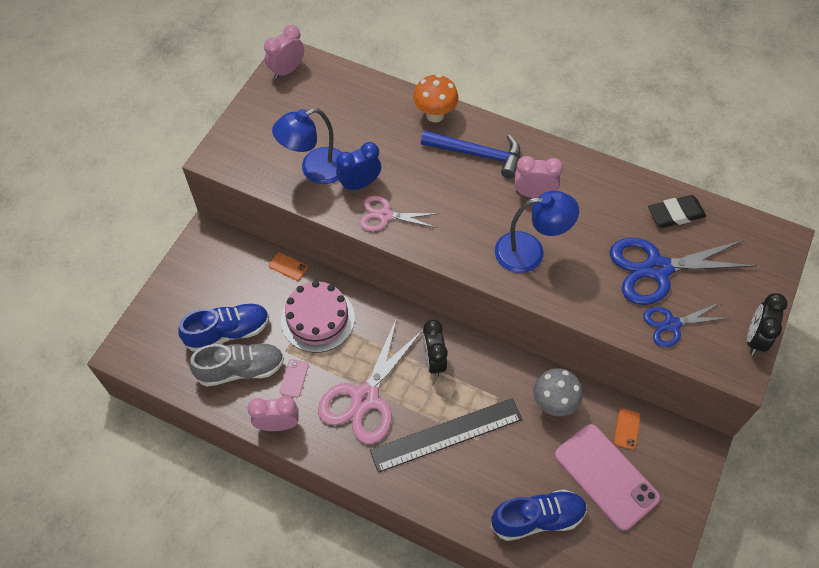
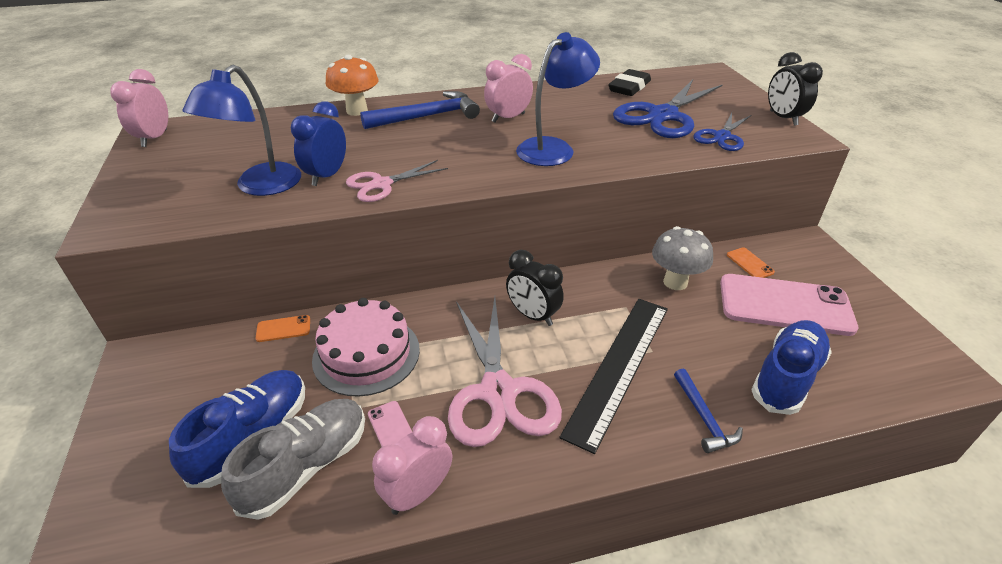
camera: 40 degrees left, 20 degrees down
none -> blue hammer [674,369,743,453]

